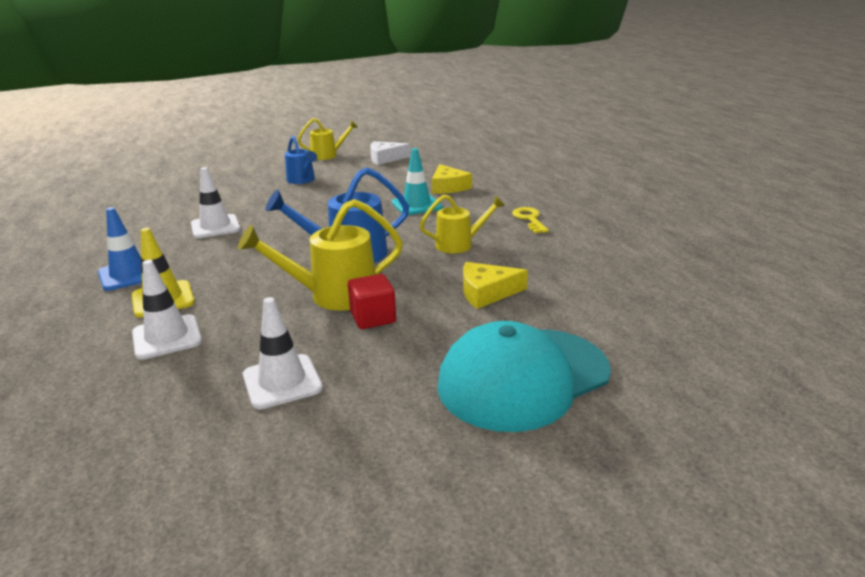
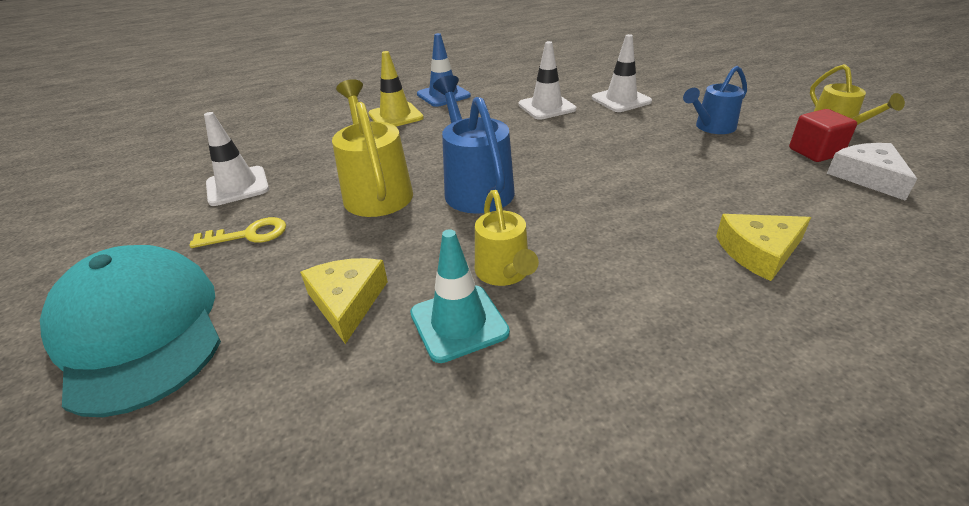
camera: 90 degrees right, 10 degrees up
white traffic cone [132,260,202,360] -> white traffic cone moved to [592,34,652,112]
red cube [348,274,396,329] -> red cube moved to [789,109,857,162]
turquoise traffic cone [392,148,443,215] -> turquoise traffic cone moved to [410,229,510,363]
yellow key [512,207,549,233] -> yellow key moved to [190,217,286,248]

